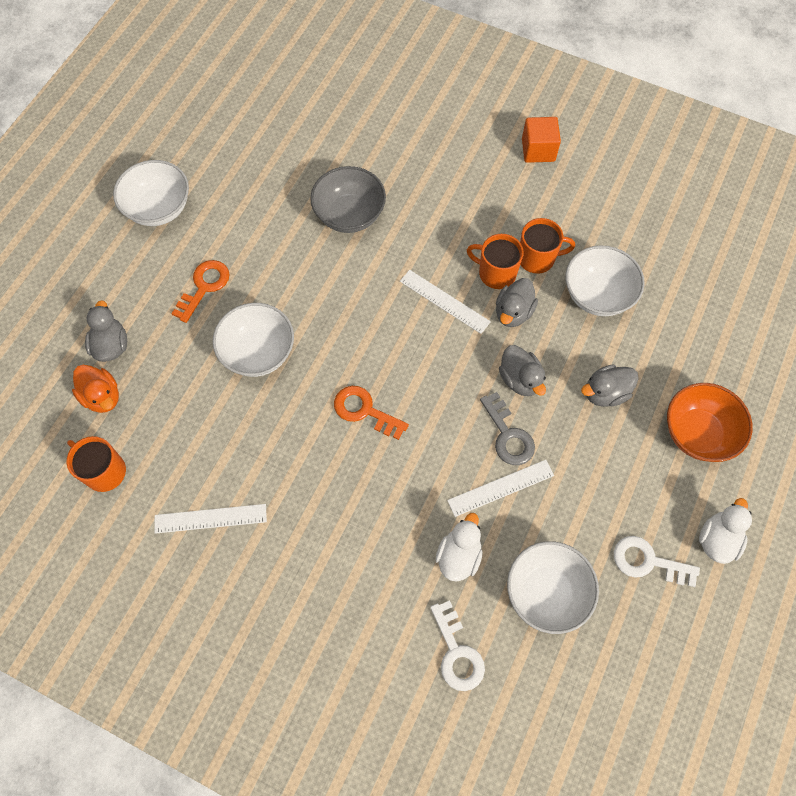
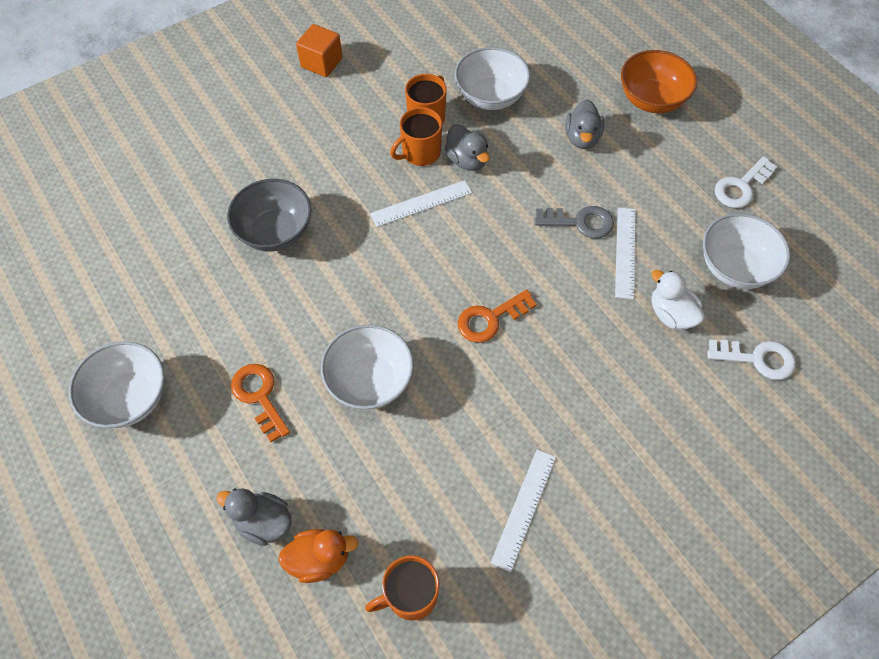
camera: 60 degrees left, 5 degrees down
grey duck [499,345,546,396] -> none
white duck [699,498,752,564] -> none

